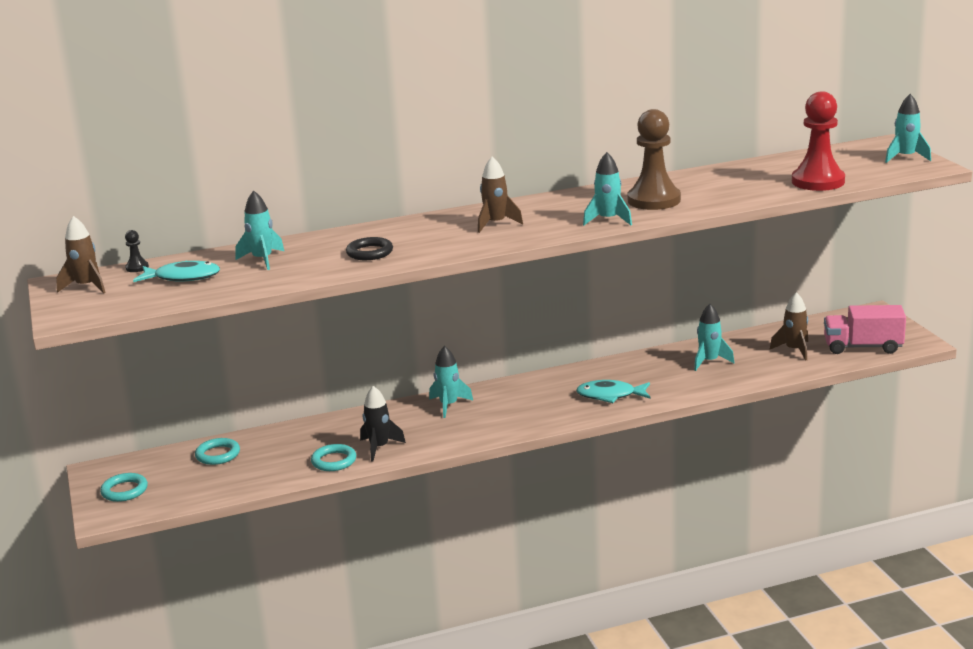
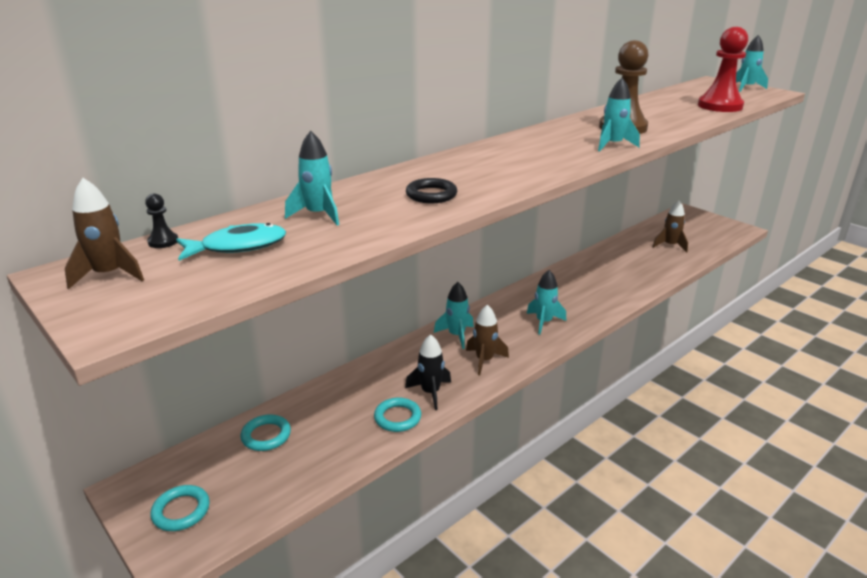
camera: 25 degrees left, 5 degrees up
brown rocket [478,157,523,233] -> brown rocket moved to [466,305,509,375]
turquoise fish [576,380,651,403] -> none
turquoise rocket [694,304,734,371] -> turquoise rocket moved to [527,270,566,335]
pink truck [824,305,906,354] -> none

